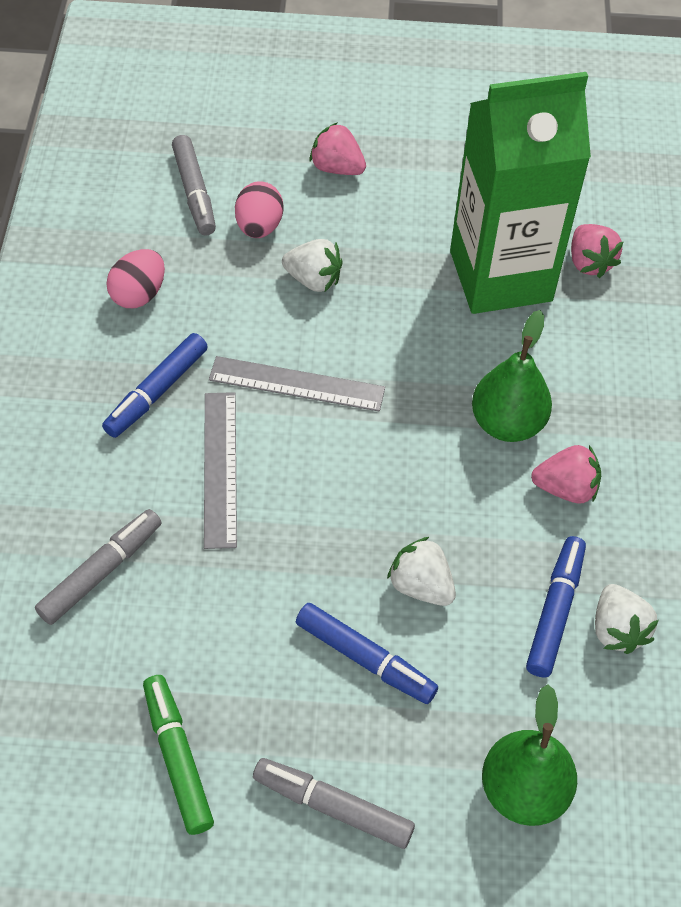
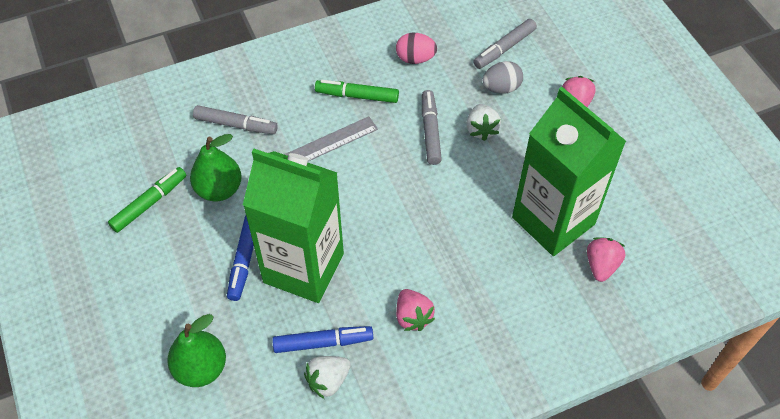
camera: 65 degrees right, 0 degrees up
blue marker [102,333,208,438] -> green marker [315,80,399,103]
grey ruler [209,356,385,411] -> none
pink egg [235,181,283,238] -> grey egg [483,61,523,94]
grey marker [253,758,415,849] -> grey marker moved to [422,90,442,165]
white strawberry [387,537,456,606] -> green carton [243,149,344,303]
green pear [472,310,552,442] -> green pear moved to [190,134,242,202]
pink strawberry [571,224,624,278] -> pink strawberry turned 150 degrees clockwise [587,237,626,282]

